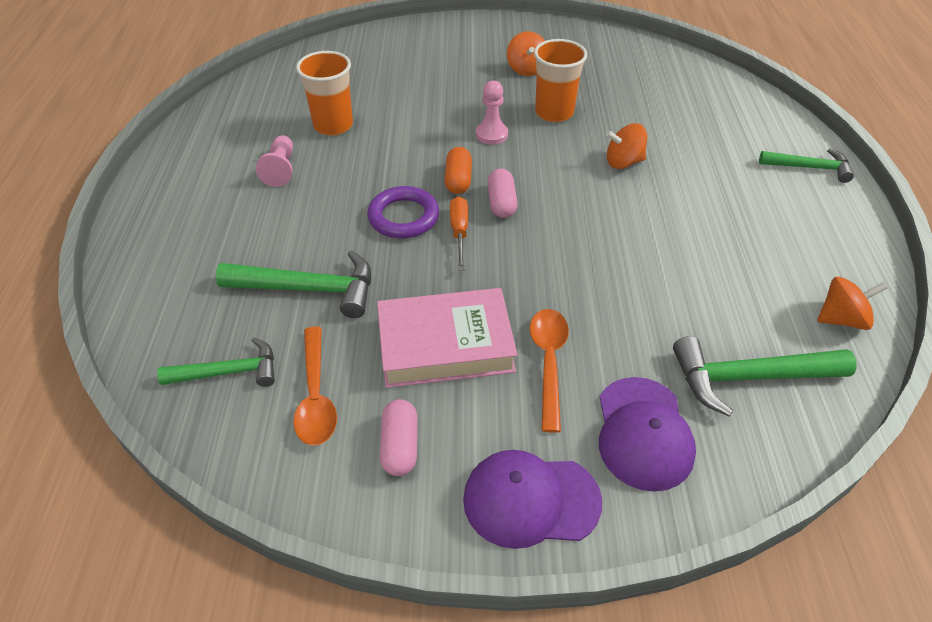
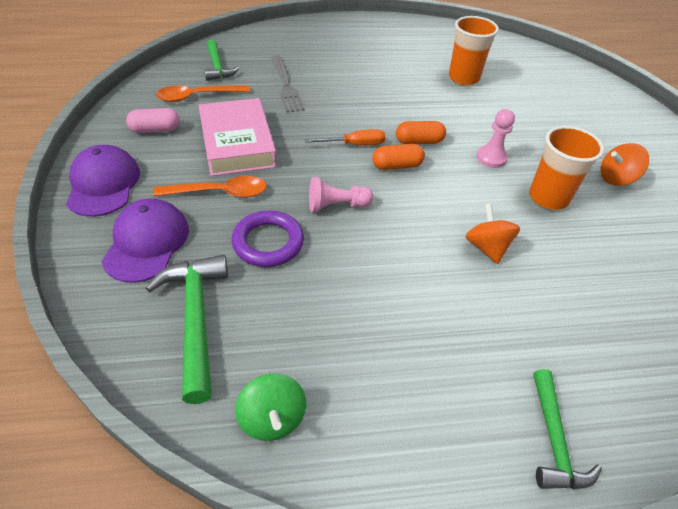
camera: 80 degrees right, 0 degrees up
green hammer [216,250,371,318] -> grey fork [271,55,305,113]
pink pawn [256,135,293,187] -> pink pawn moved to [309,177,374,212]
purple ring [367,186,439,238] -> purple ring moved to [232,211,304,267]
pink capsule [487,168,518,218] -> orange capsule [372,144,425,170]
purple cap [599,377,696,492] -> purple cap turned 105 degrees clockwise [102,198,189,283]
orange spinning top [817,277,887,330] -> green spinning top [235,373,306,441]

